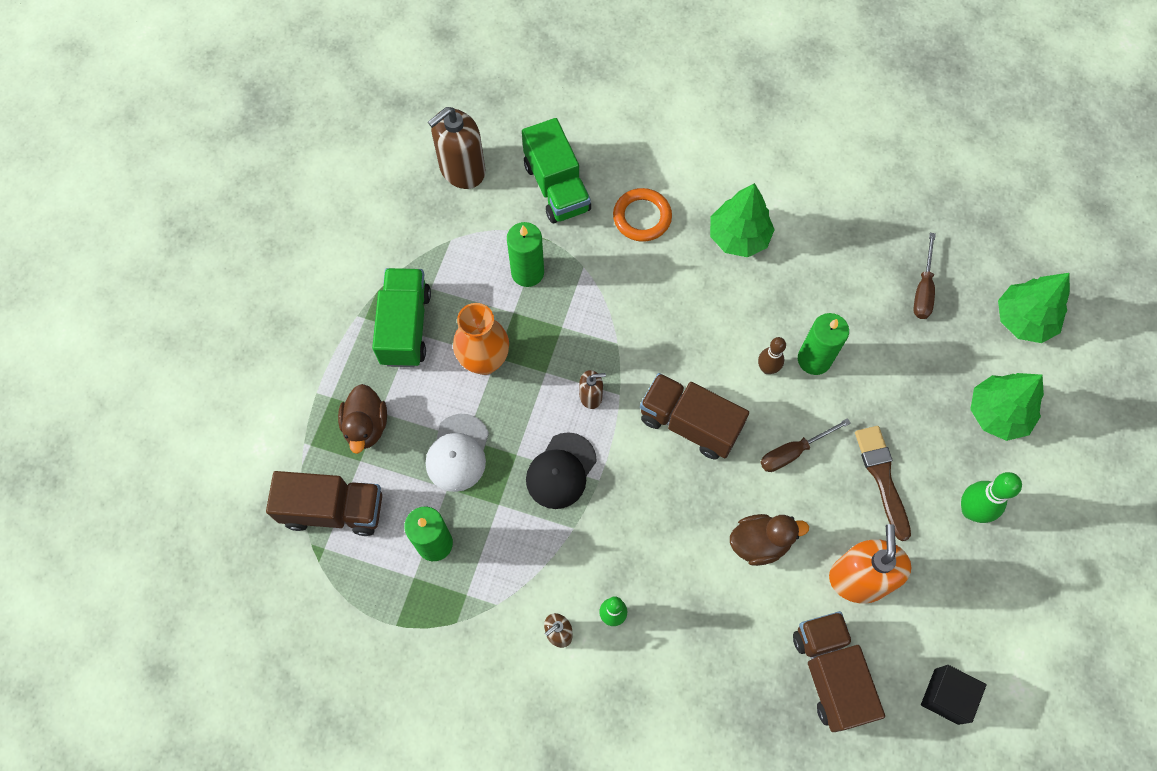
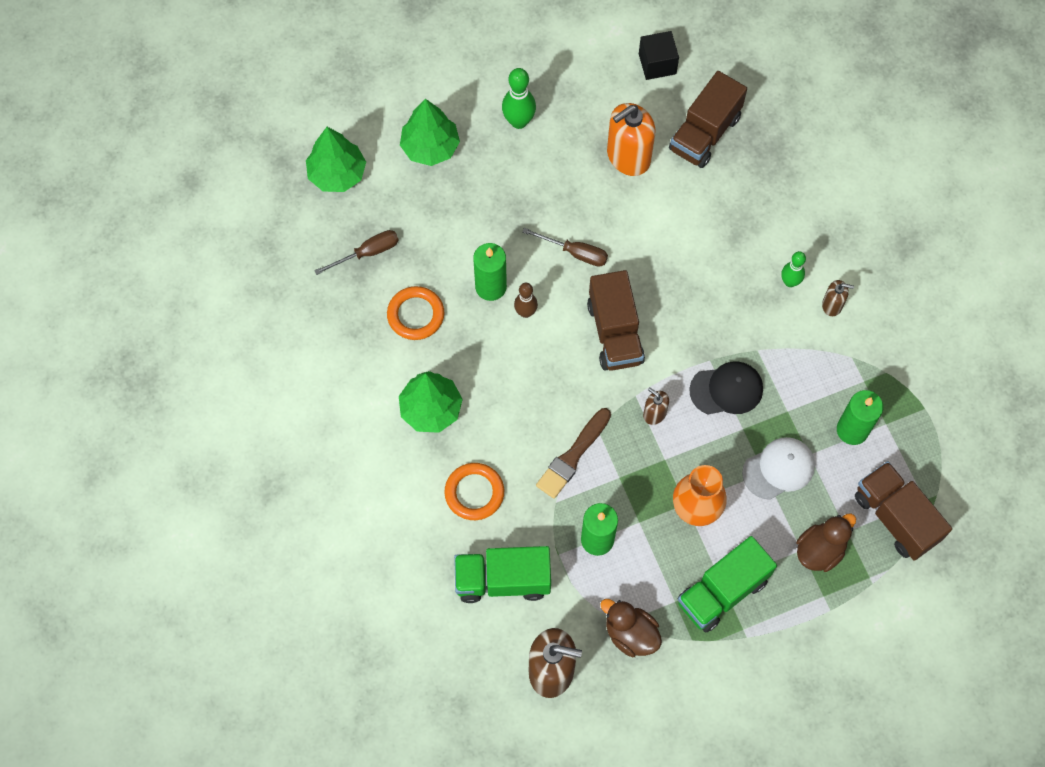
camera: 130 degrees left, 0 degrees up
green truck [522,118,591,223] -> green truck turned 120 degrees counterclockwise [454,546,551,603]
brown duck [730,514,809,566] -> brown duck moved to [600,599,662,657]
brown brush [855,426,911,541] -> brown brush moved to [536,408,611,499]
none -> orange ring [387,286,444,340]

